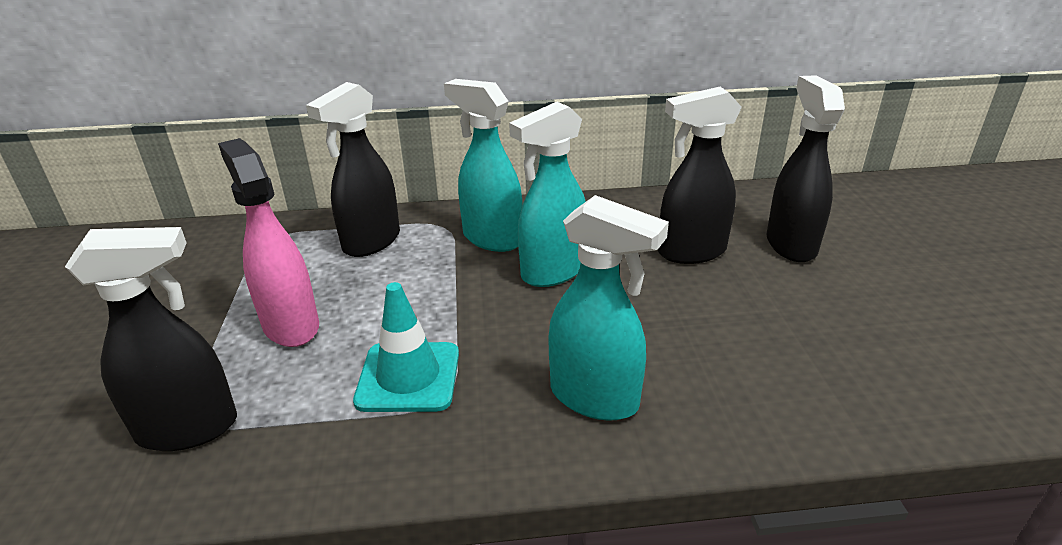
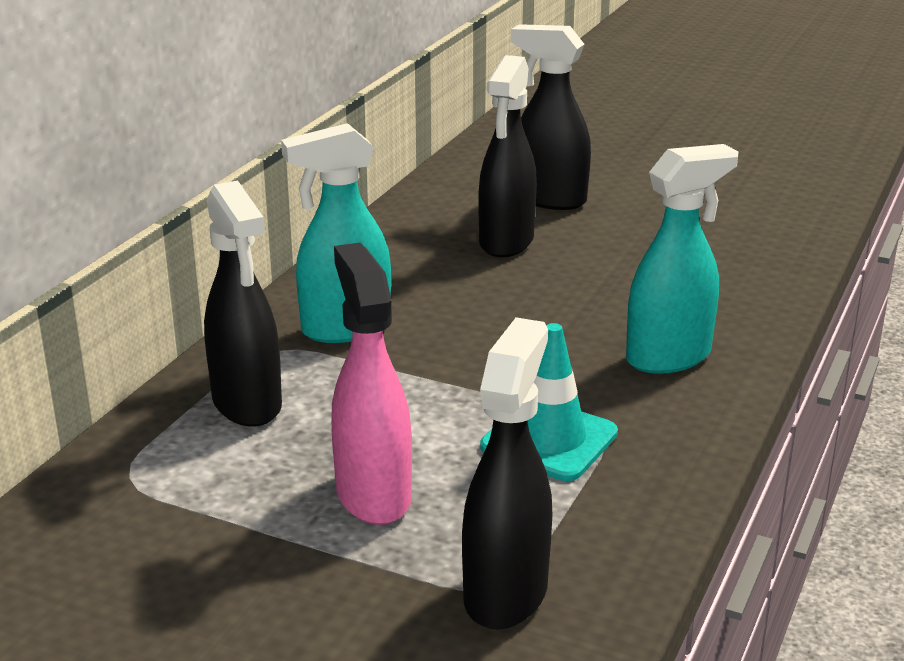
camera: 60 degrees left, 5 degrees down
pink spray bottle [218,138,319,347] -> pink spray bottle turned 75 degrees clockwise [331,243,412,525]
turquoise spray bottle [509,102,586,287] -> none

